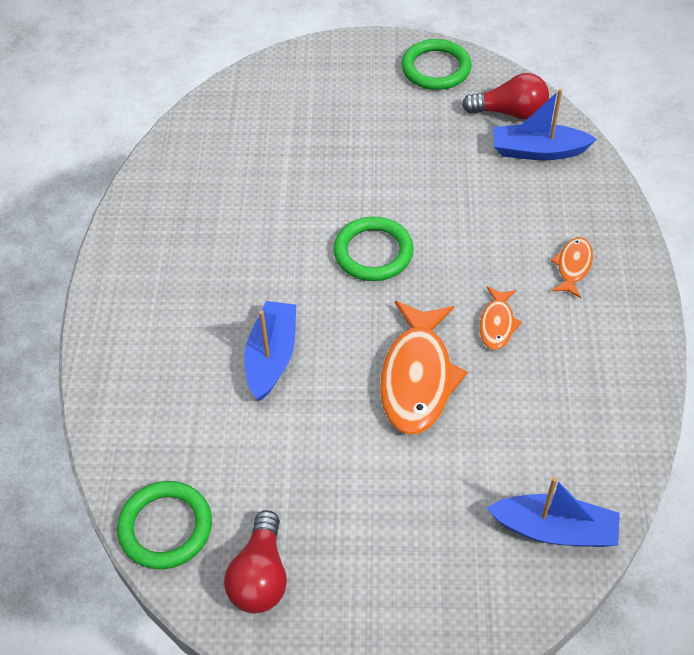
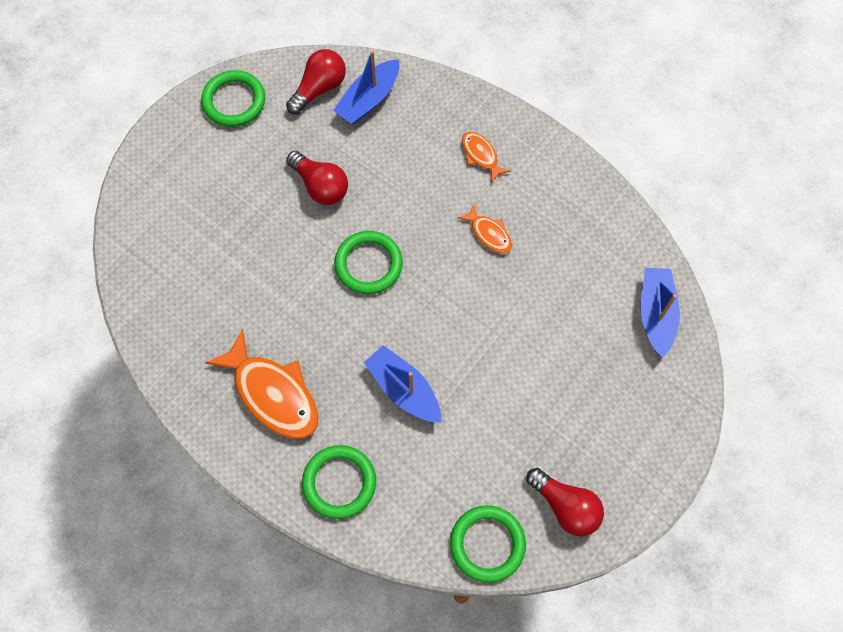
camera: 55 degrees left, 15 degrees up
orange fish [380,301,468,435] -> orange fish moved to [205,329,318,439]
blue boat [487,477,620,547] -> blue boat turned 45 degrees counterclockwise [641,268,680,358]
none -> red light bulb [286,151,348,205]
none -> green ring [302,445,376,519]

